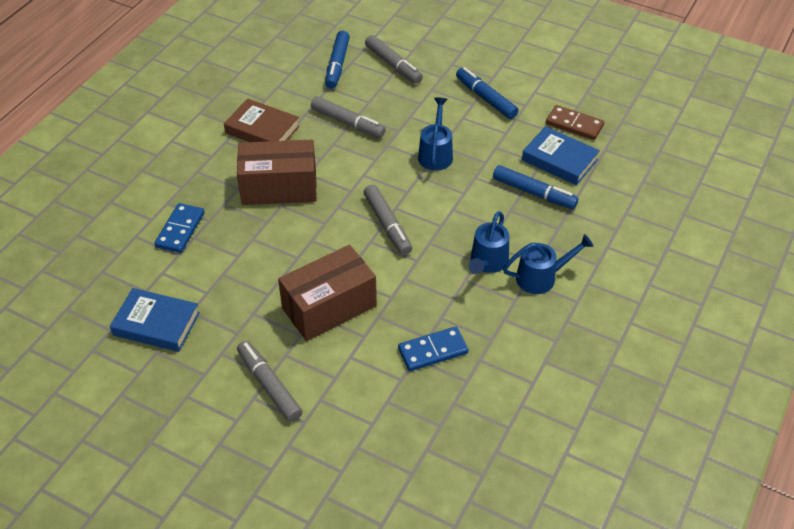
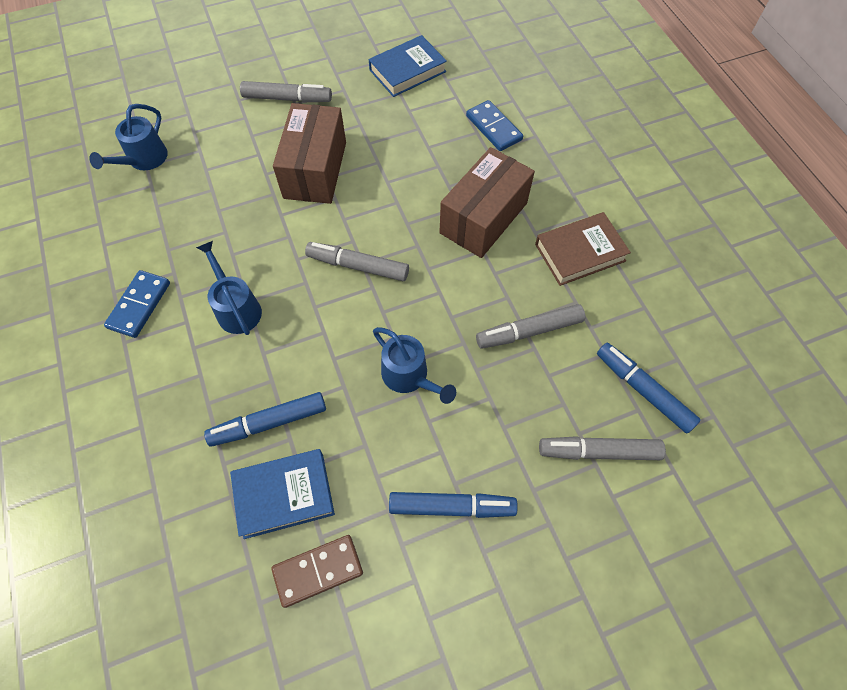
camera: 130 degrees right, 15 degrees up
blue domino [398,326,469,371] -> blue domino moved to [104,270,170,338]
blue watering can [503,234,594,294] -> blue watering can moved to [89,104,168,170]

